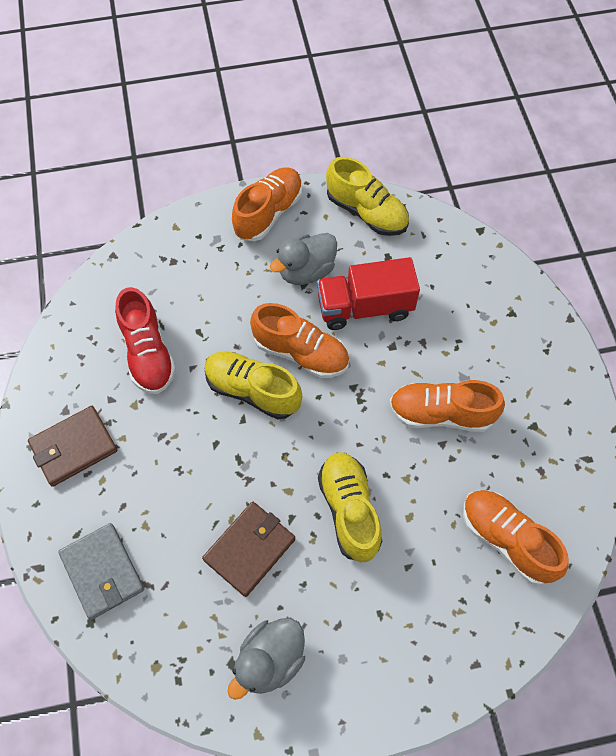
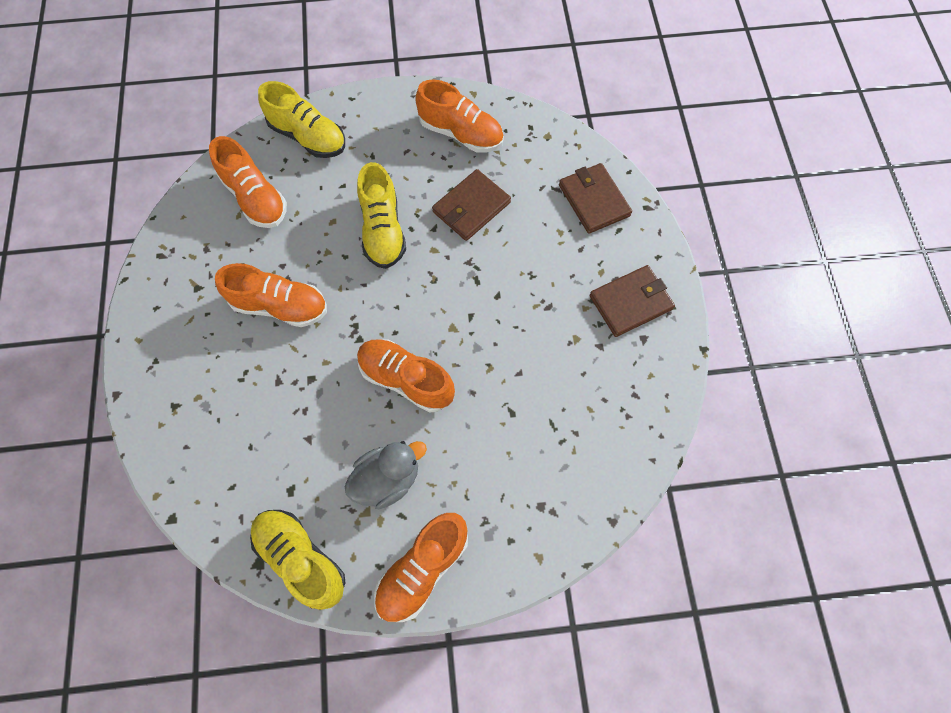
camera: 175 degrees left, 5 degrees up
grey wallet [58,523,144,620] -> brown wallet [559,163,632,234]
red shoe [115,287,176,394] -> none
yellow shoe [204,351,302,419] -> yellow shoe moved to [258,81,345,158]
grey duck [228,618,305,700] -> orange shoe [415,79,504,153]
red truck [317,257,420,330] -> none

